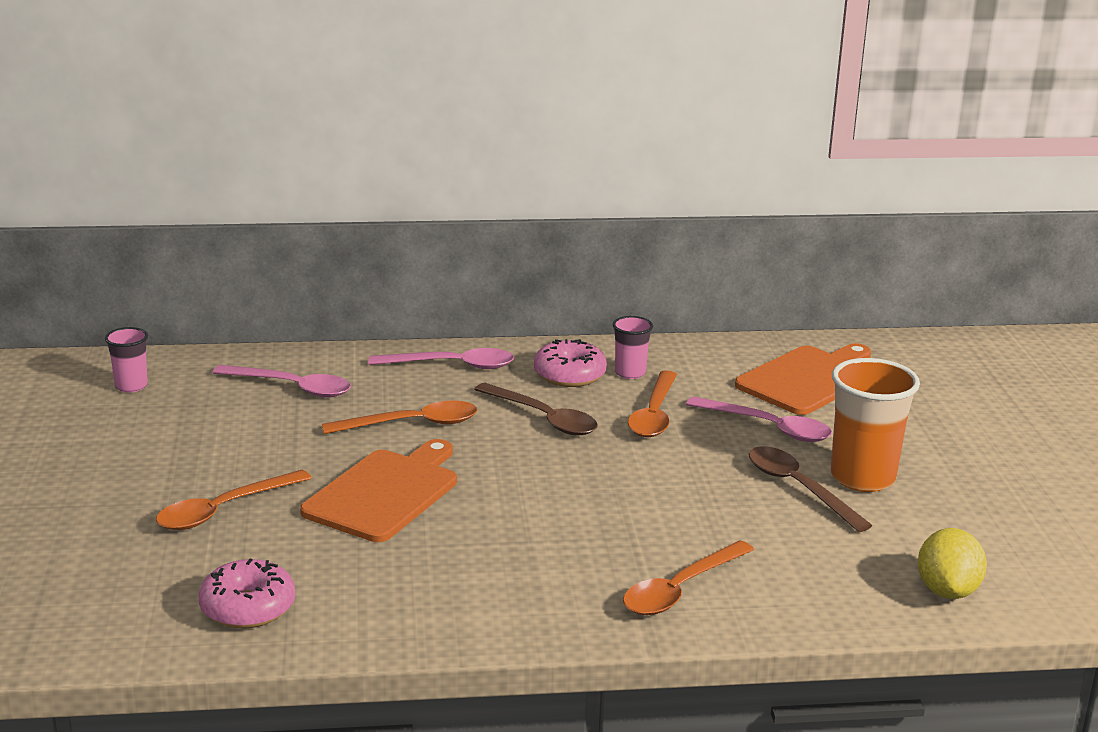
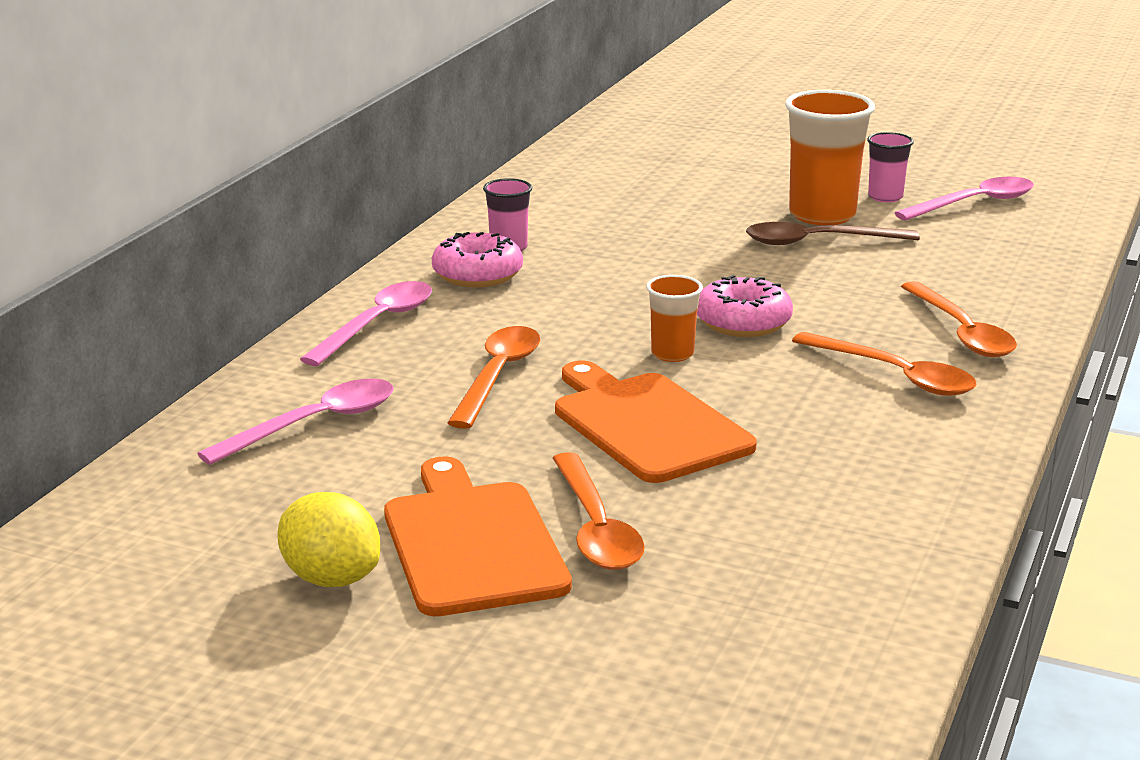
camera: 60 degrees left, 0 degrees up
pink cup [105,327,148,392] -> pink cup moved to [867,132,914,202]
pink donut [199,559,295,629] -> pink donut moved to [697,275,793,337]
brown spoon [474,383,598,436] -> none
orange spoon [628,370,677,437] -> orange spoon moved to [792,332,977,396]
pink spoon [686,397,832,442] -> pink spoon moved to [895,177,1034,221]
orange cutting board [735,343,871,415] -> orange cutting board moved to [384,456,572,616]
yellow lemon [918,528,987,599] -> yellow lemon moved to [277,492,381,587]
none -> orange cup [646,275,703,362]

